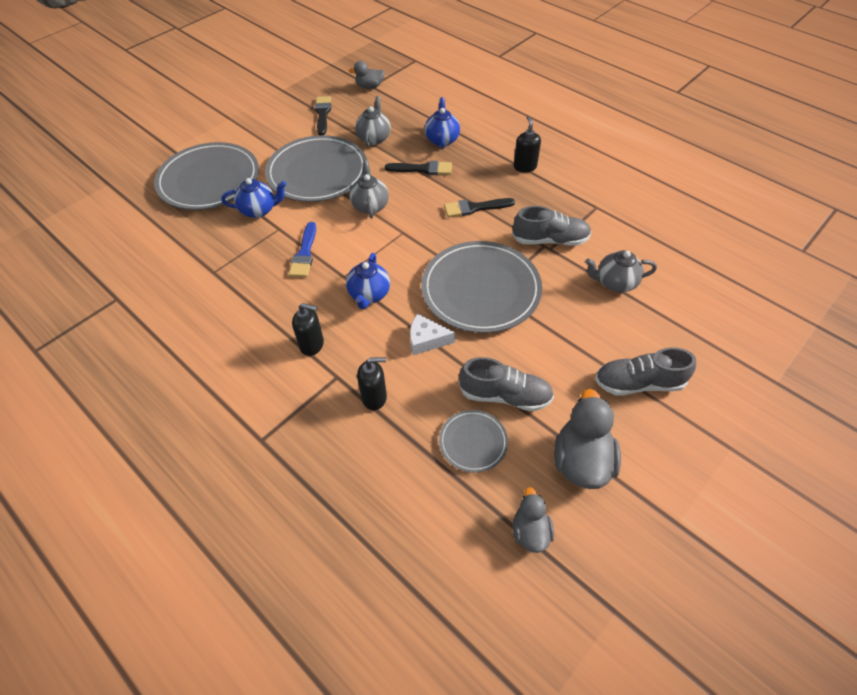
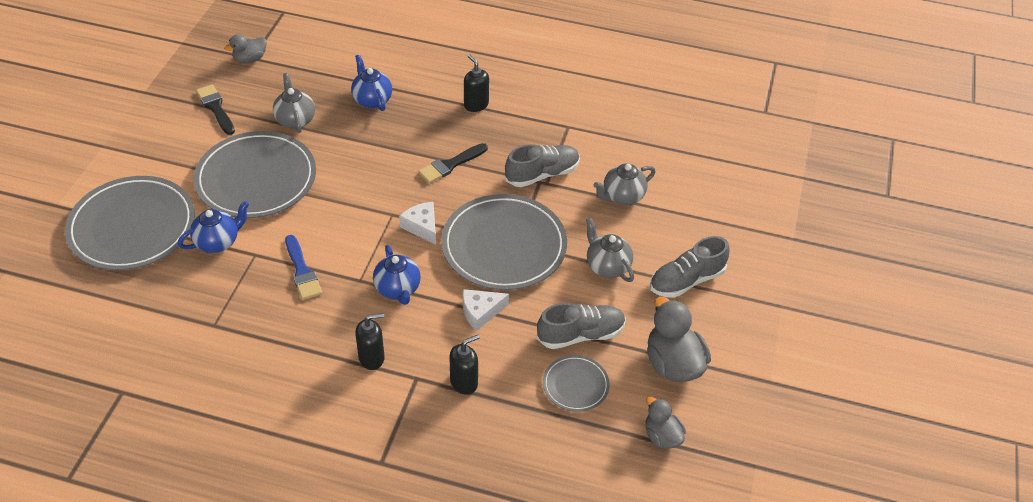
camera: 30 degrees left, 5 degrees down
grey teapot [349,160,389,218] -> grey teapot moved to [586,217,634,282]
black brush [385,161,452,175] -> none
none -> white cheese [399,202,436,245]

